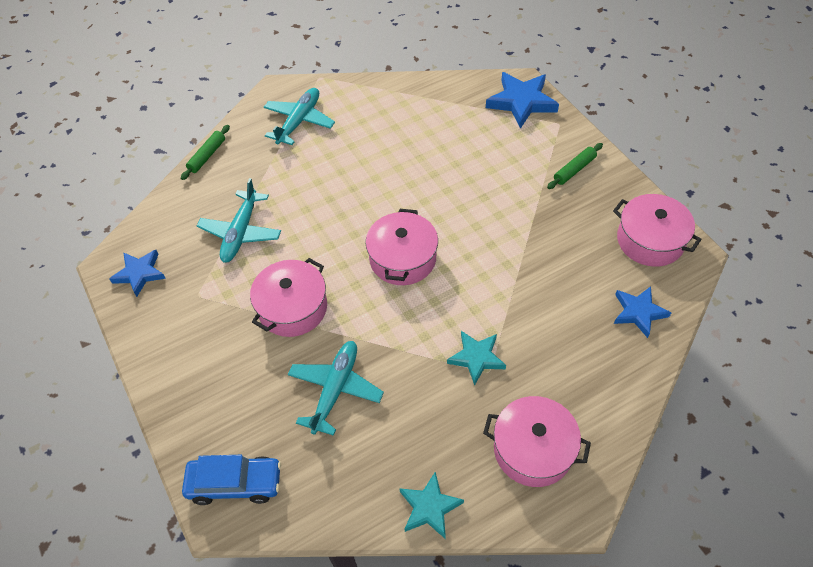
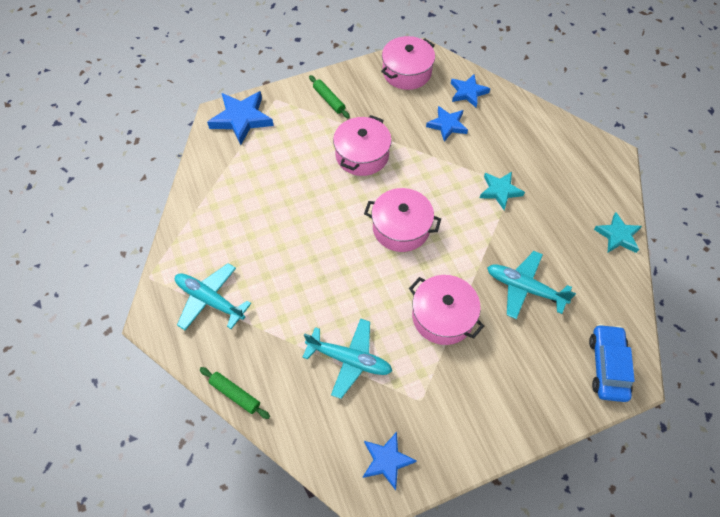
camera: 85 degrees left, 5 degrees up
pink pot [483,396,591,487] -> pink pot moved to [333,115,392,176]
none -> blue star [426,106,468,142]

